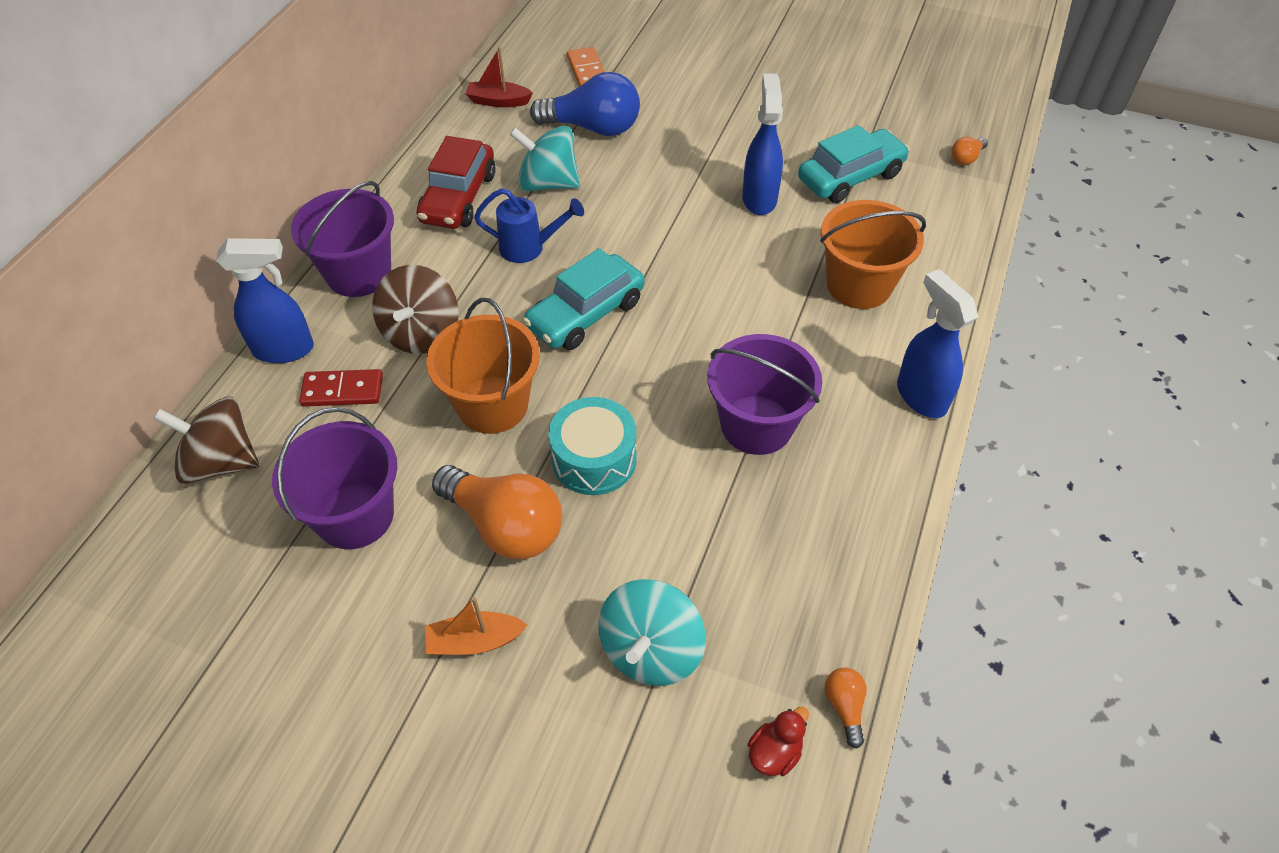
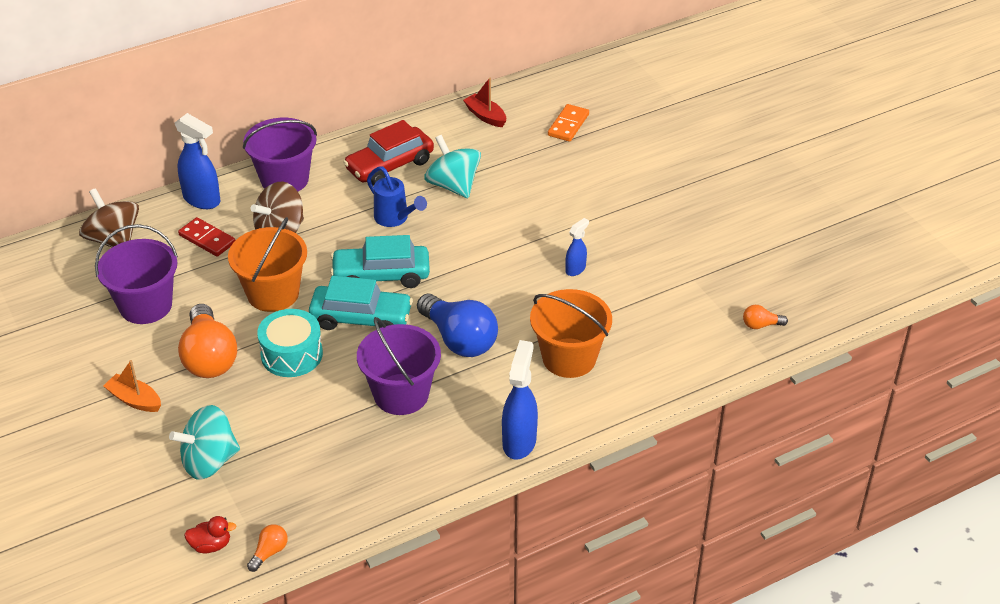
camera: 40 degrees right, 10 degrees down
blue light bulb [530,72,640,136] -> blue light bulb moved to [417,294,498,357]
blue spray bottle [742,73,783,215] -> blue spray bottle [565,218,589,276], size x0.55
turquoise car [798,125,910,203] -> turquoise car moved to [309,276,413,330]

